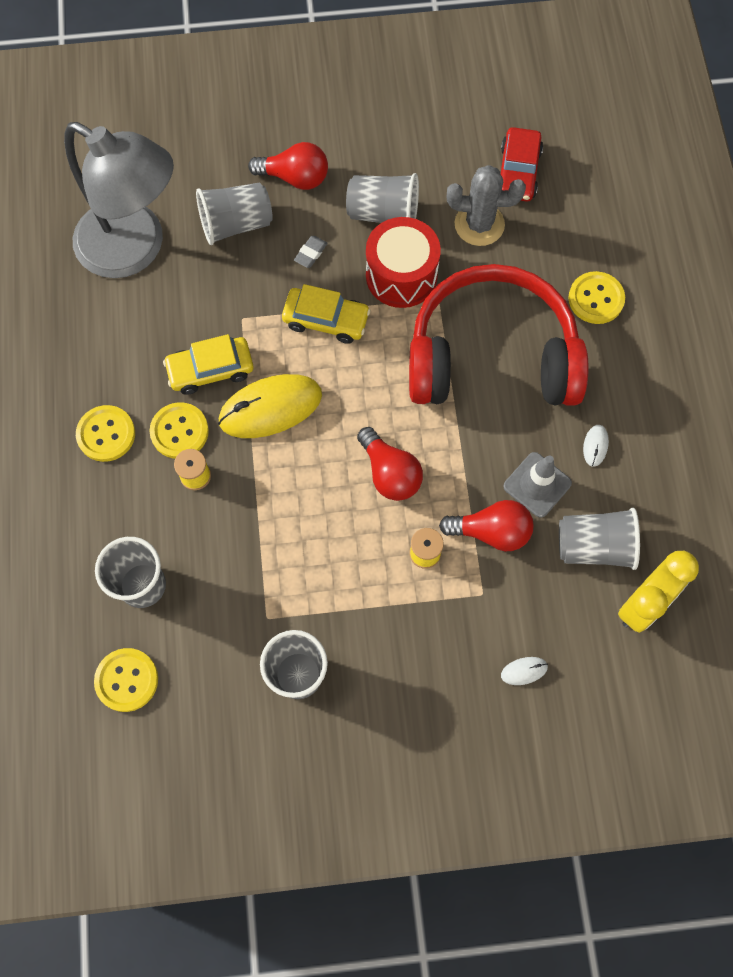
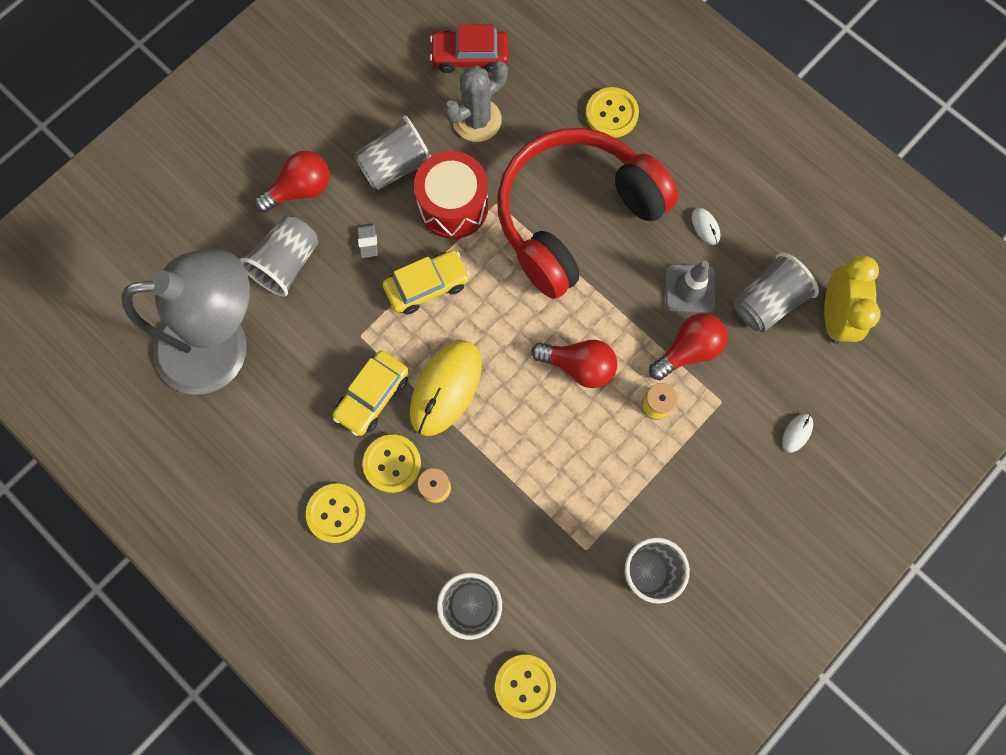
camera: 40 degrees left, 5 degrees up
red car [501,127,543,202] -> red car turned 120 degrees clockwise [430,24,509,73]

